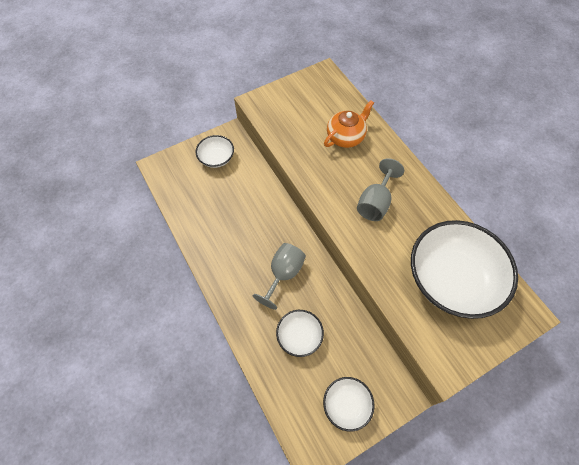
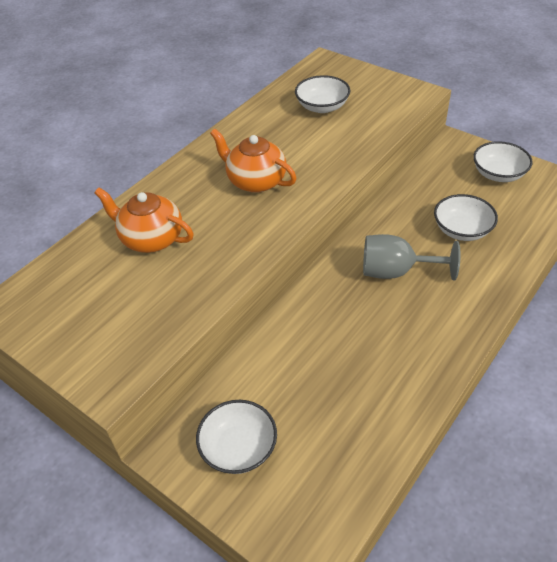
camera: 110 degrees left, 15 degrees down
grey goblet [357,158,404,221] -> orange teapot [210,129,297,193]
white bowl [411,220,518,319] -> white bowl [295,75,350,113], size x0.48

